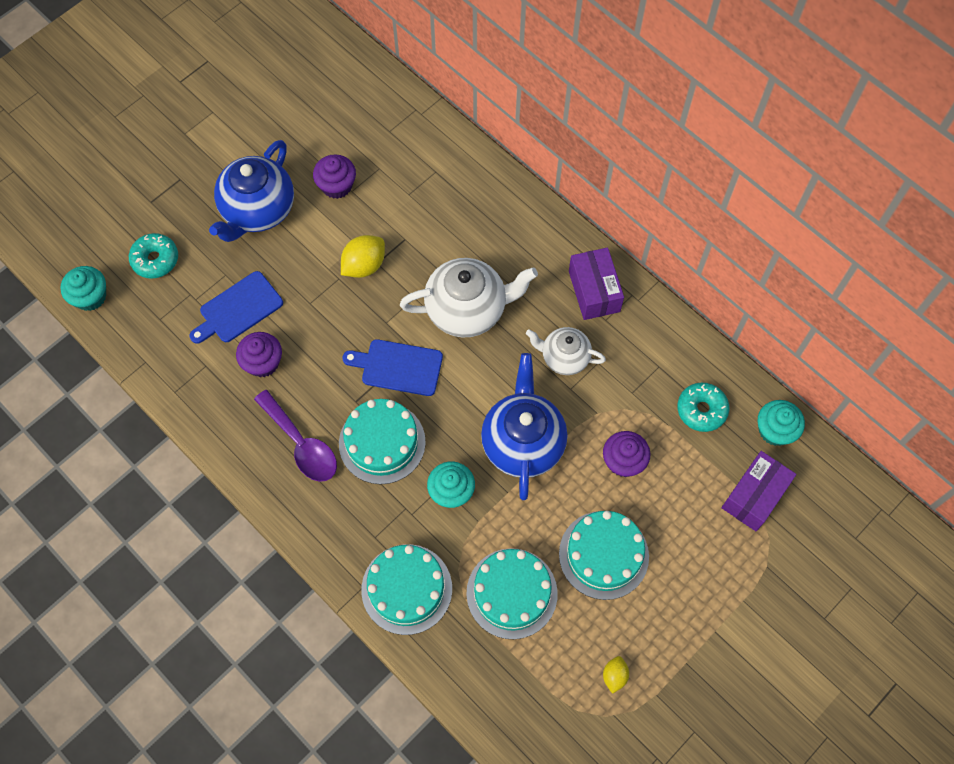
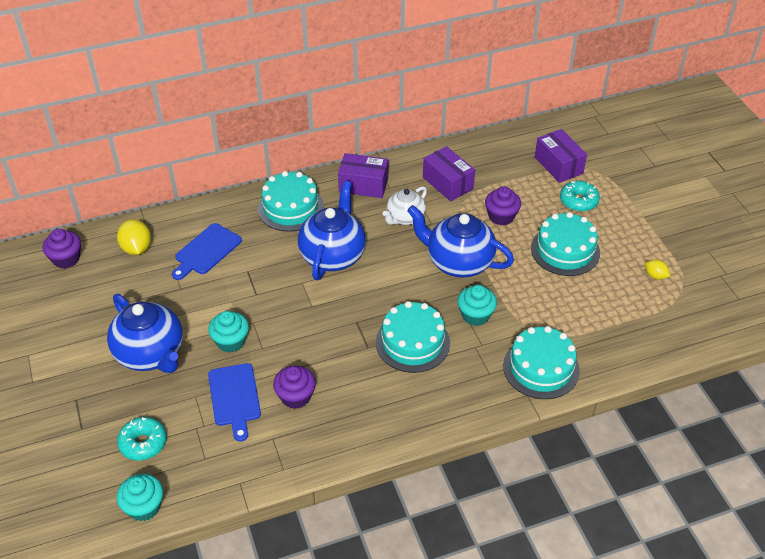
camera: 65 degrees left, 20 degrees down
purple spoon [254,390,337,482] -> none
purple cupcake [313,154,356,199] -> purple cupcake moved to [43,229,81,269]
yellow lemon [341,235,385,278] -> yellow lemon moved to [117,219,151,255]
blue cutting board [342,339,443,396] -> blue cutting board moved to [172,223,242,280]
white teapot [400,258,538,338] -> blue teapot [298,181,366,280]
turquoise cake [466,548,558,639] -> turquoise cake moved to [258,171,324,232]
turquoise donut [678,383,729,432] -> turquoise donut moved to [560,181,600,212]
turquoise cupcake [758,400,805,446] -> turquoise cupcake moved to [208,311,249,352]
none -> purple box [423,146,475,201]

